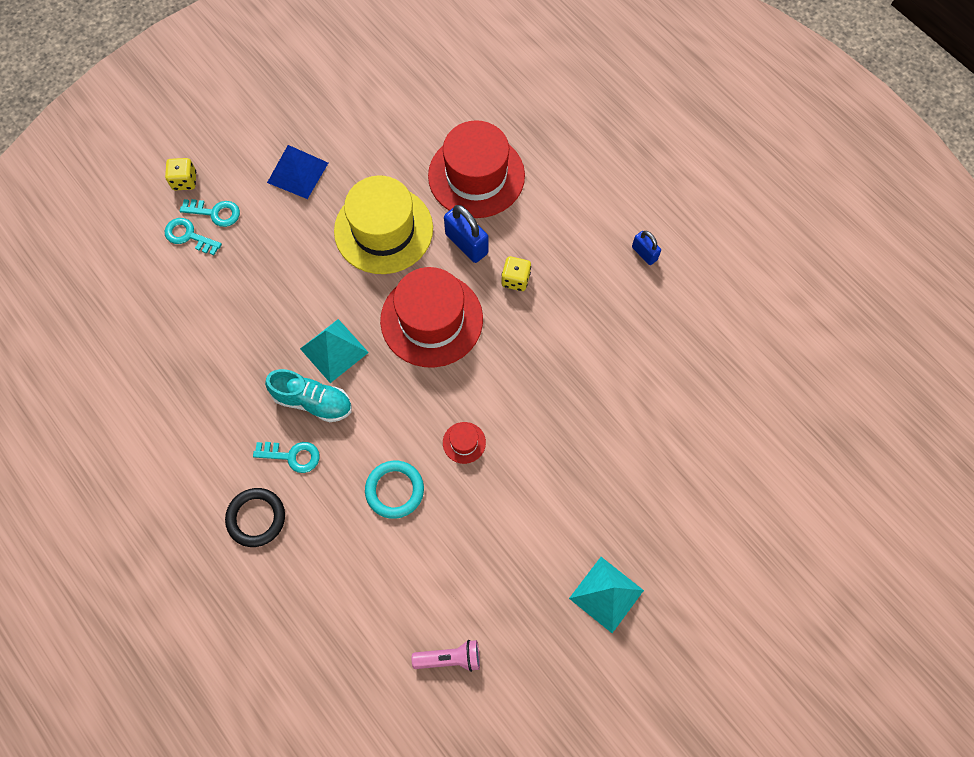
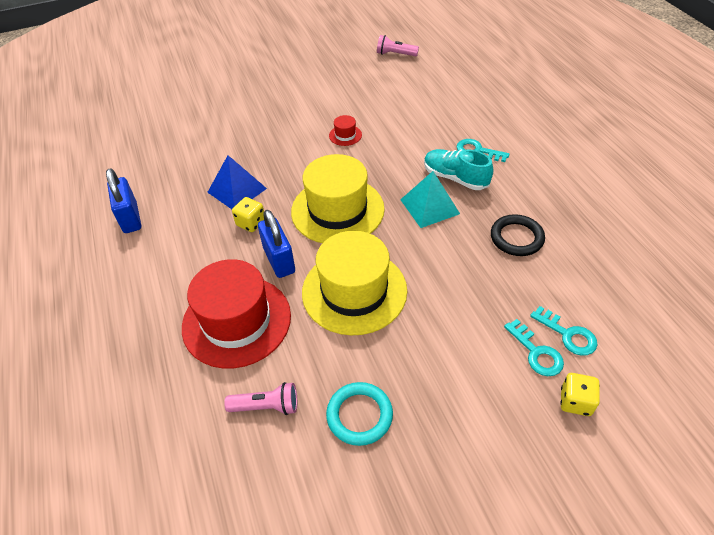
camera: 160 degrees left, 20 degrees down
turquoise key [180,199,240,227] -> turquoise key turned 150 degrees counterclockwise [504,319,564,376]
black ring [225,488,285,547] -> black ring moved to [491,214,545,256]
blue pyramid [267,145,328,199] -> blue pyramid moved to [207,155,267,209]
turquoise ring [365,461,424,519] -> turquoise ring moved to [326,382,393,446]
red hat [380,267,483,368] -> yellow hat [291,154,385,243]
turquoise pyramid [569,557,644,633] -> none
blue padlock [632,231,661,265] -> blue padlock [106,168,141,233], size x1.67
none -> pink flashlight [224,382,297,415]

